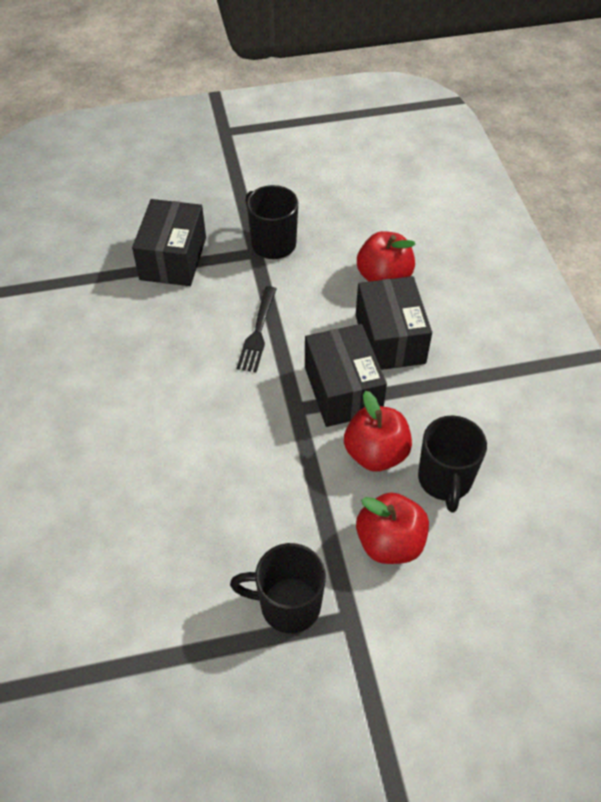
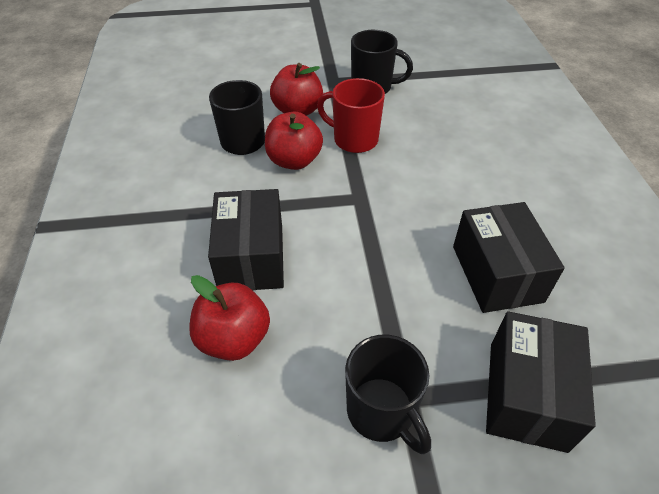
camera: 175 degrees left, 5 degrees down
black fork [237,286,277,372] -> none
black box [305,324,387,427] -> black box moved to [453,202,565,313]
none -> red mug [317,78,385,153]

